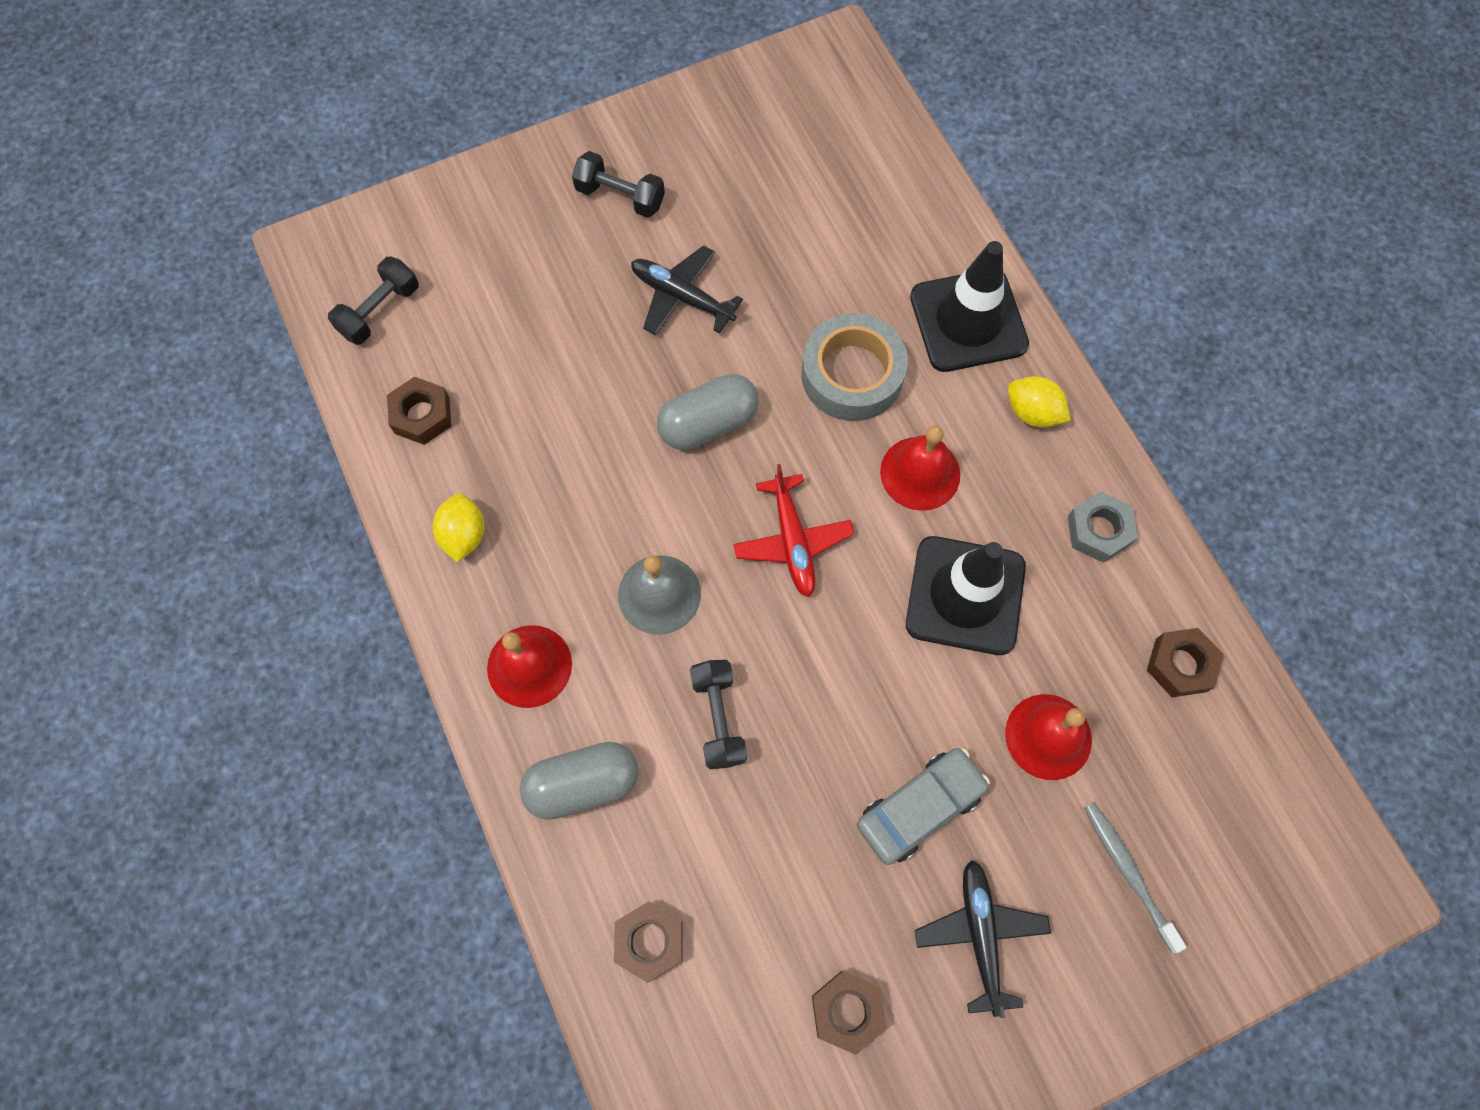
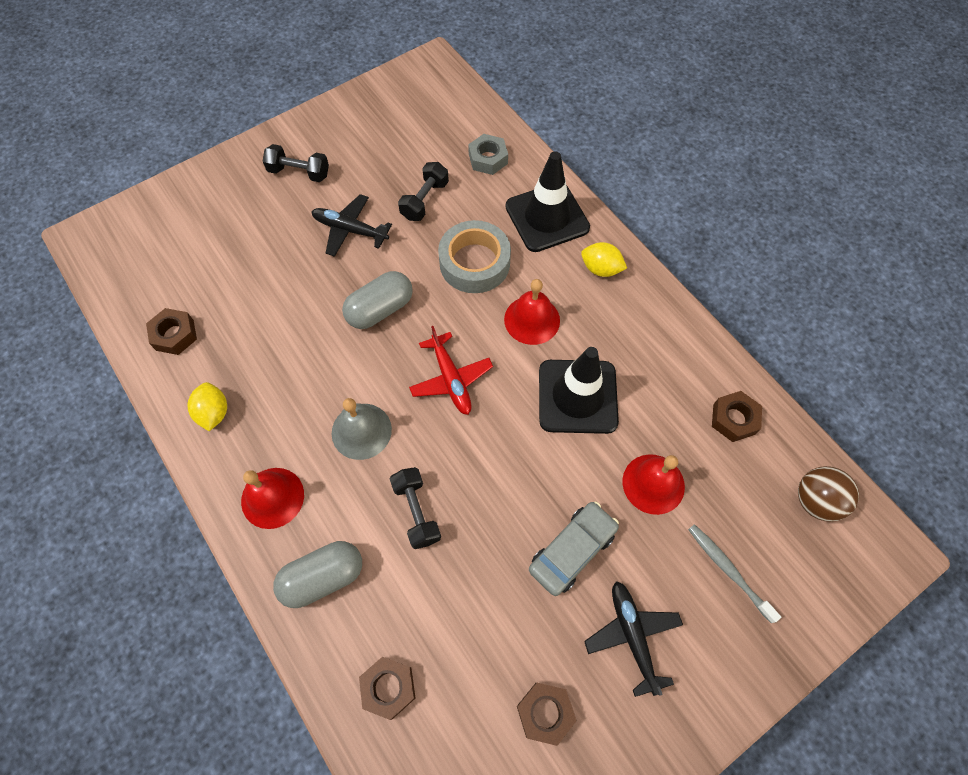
camera: 10 degrees left, 5 degrees down
black dumbbell [328,257,419,345] -> black dumbbell moved to [398,162,449,221]
grey nut [1068,491,1138,563] -> grey nut moved to [468,134,508,175]
none -> brown ball [798,466,859,522]

